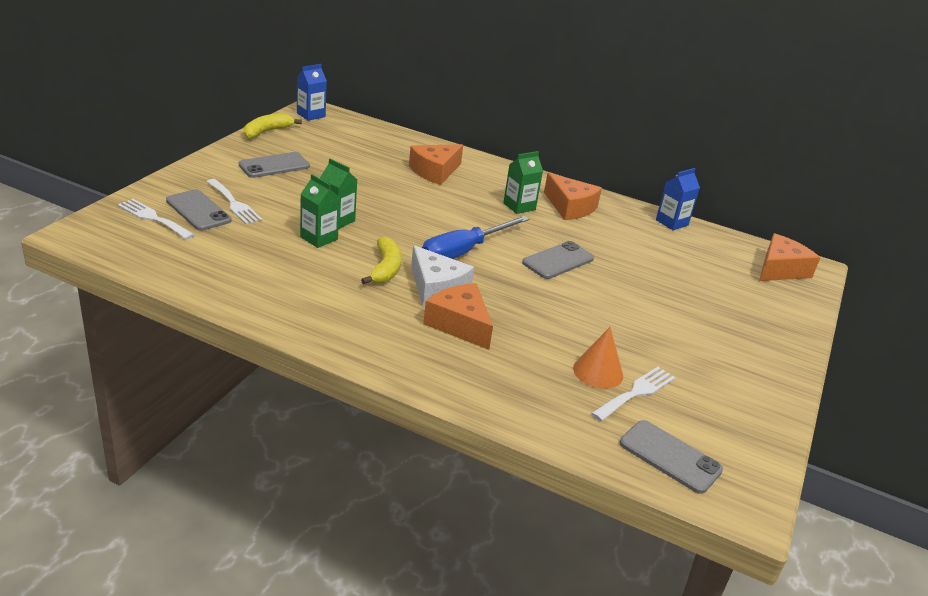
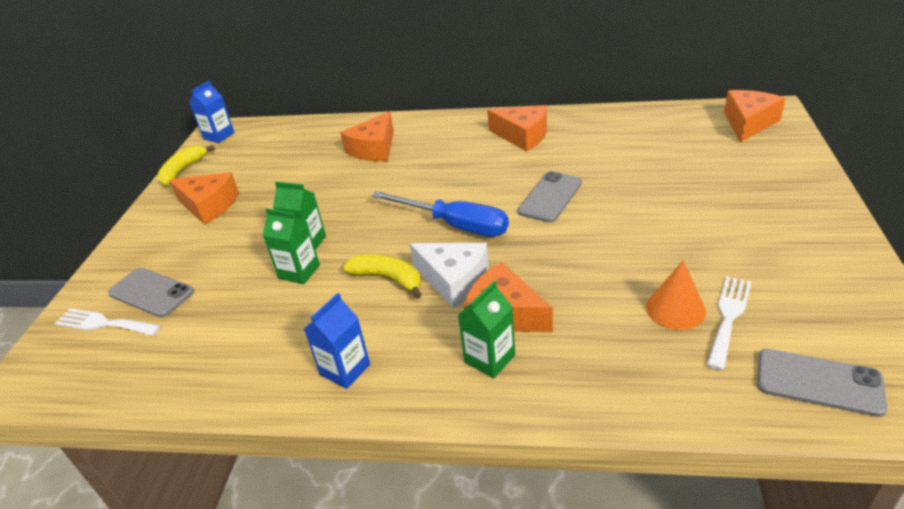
camera: 10 degrees left, 5 degrees up
white fork [207,179,262,224] -> none
grey phone [239,152,310,178] -> orange cheese [169,172,239,225]
yellow banana [361,237,401,284] -> yellow banana turned 45 degrees counterclockwise [343,254,421,299]
blue screwdriver [422,216,529,259] -> blue screwdriver turned 90 degrees counterclockwise [372,191,509,237]
green carton [503,151,543,214] -> green carton moved to [458,280,515,378]
blue carton [656,168,700,230] -> blue carton moved to [304,293,370,389]

